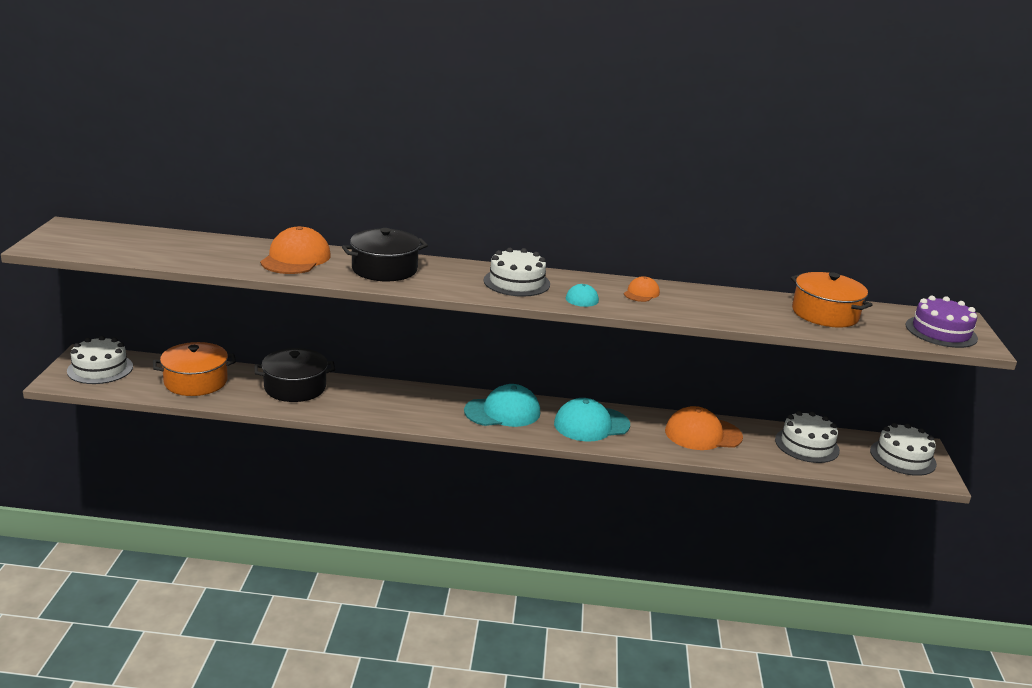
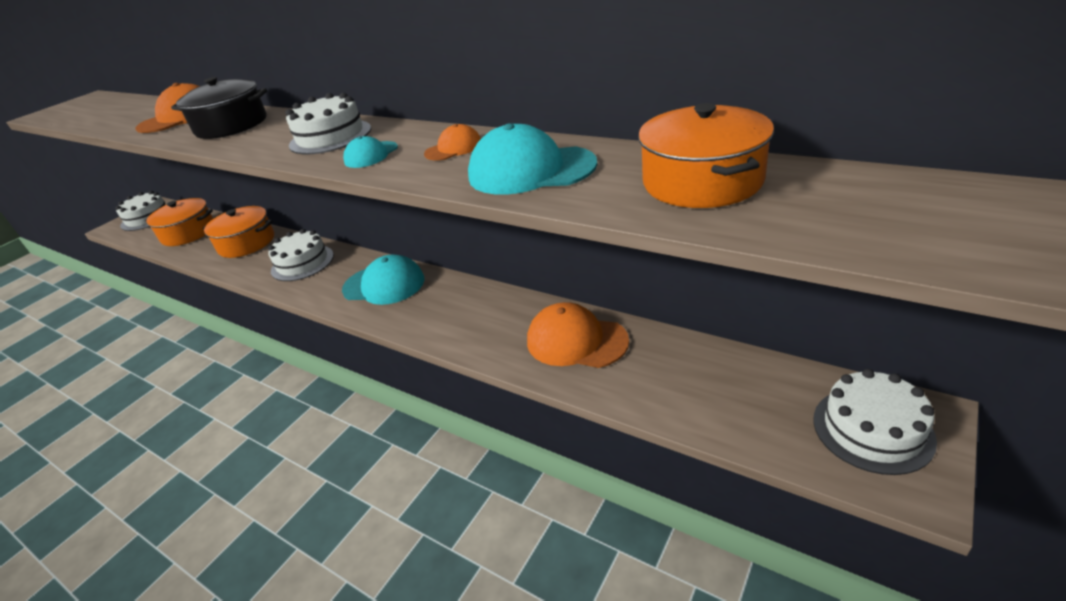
camera: 35 degrees right, 10 degrees up
black pot [254,348,335,402] -> orange pot [203,206,274,258]
turquoise cap [554,398,630,442] -> turquoise cap moved to [468,123,598,195]
white cake [775,411,840,463] -> white cake moved to [268,229,334,281]
purple cake [906,296,978,348] -> none

